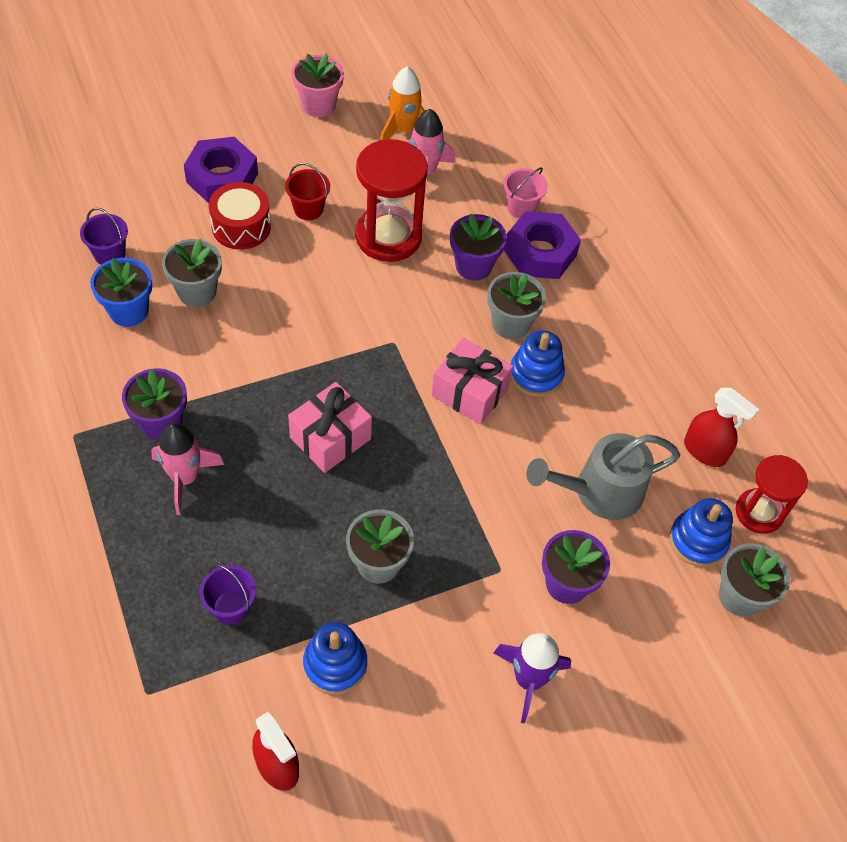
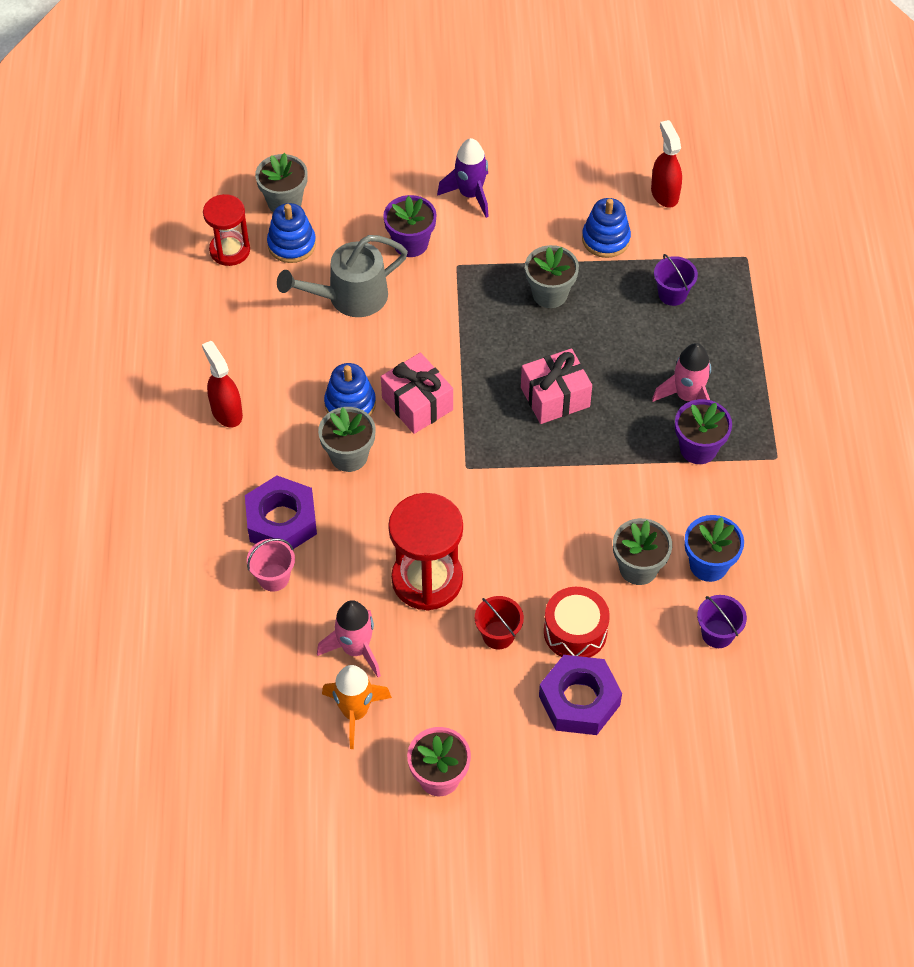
camera: 155 degrees left, 0 degrees up
purple flower pot [450,214,507,281] -> none
grey watering can [526,433,680,520] -> grey watering can turned 150 degrees clockwise [277,235,408,317]
red spray bottle [684,388,759,467] -> red spray bottle moved to [202,341,243,427]

